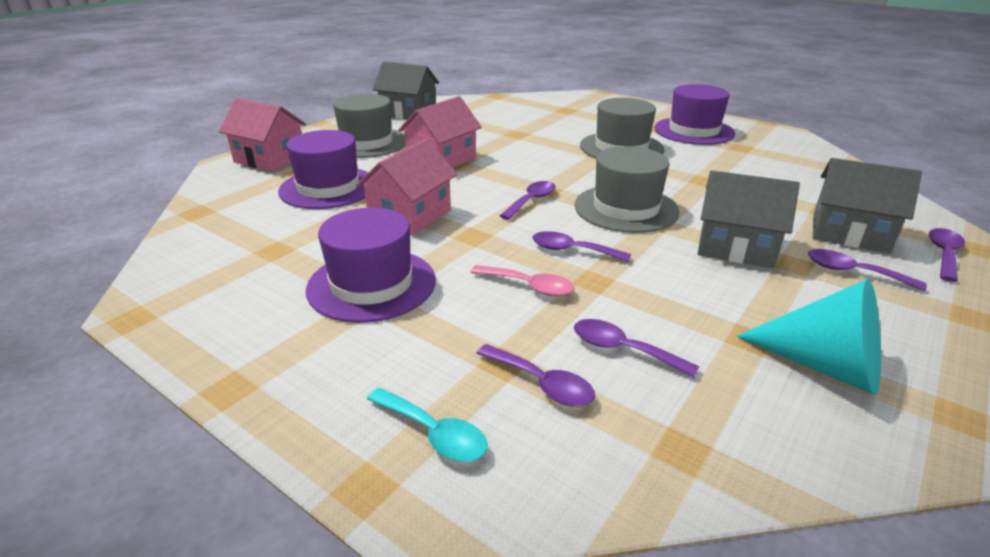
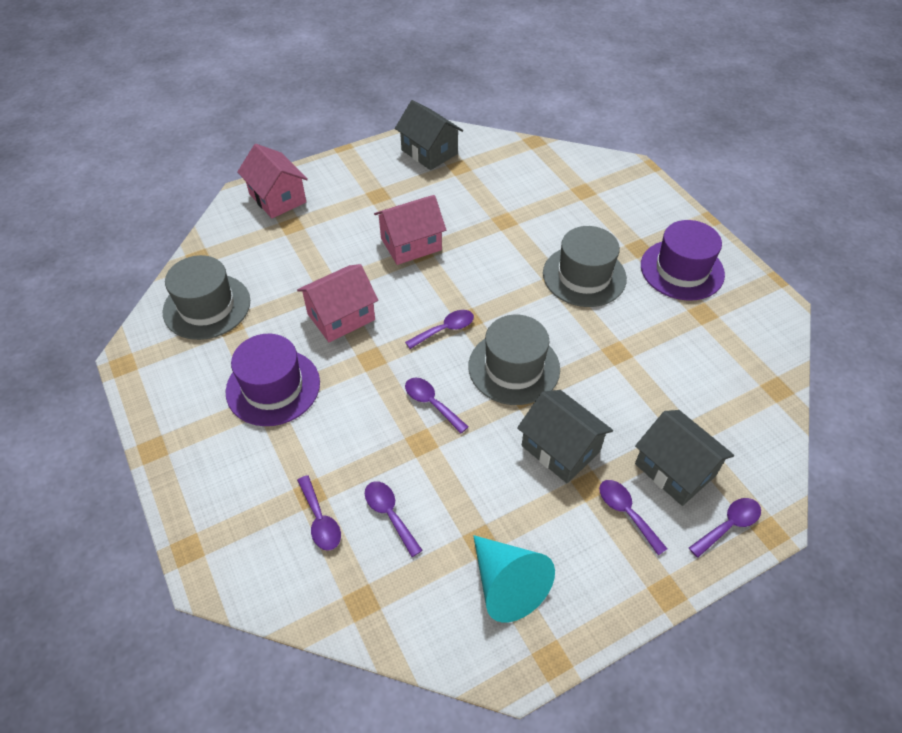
camera: 25 degrees right, 20 degrees up
purple hat [278,130,368,209] -> none
grey hat [333,94,406,158] -> grey hat moved to [163,255,250,340]
turquoise spoon [367,388,488,462] -> none
pink spoon [470,265,574,296] -> none

